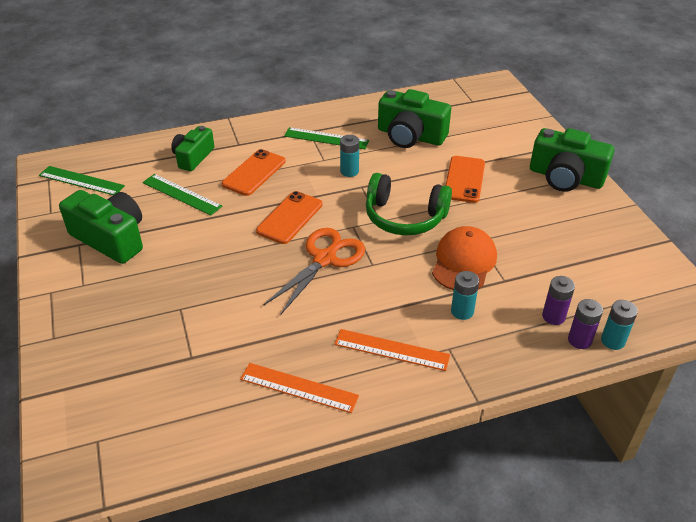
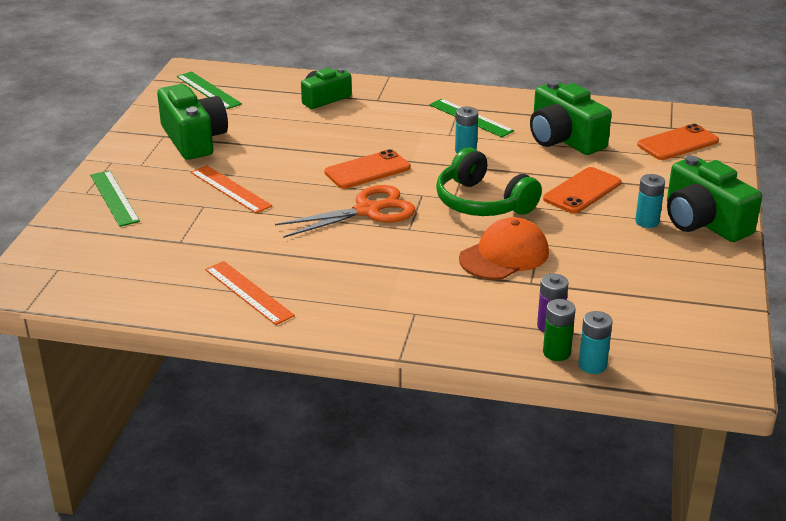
camera: 30 degrees right, 10 degrees down
green ruler [142,174,222,216] -> green ruler moved to [90,170,140,227]
orange phone [222,149,285,196] -> orange phone moved to [637,124,719,160]
orange ruler [334,329,450,371] -> orange ruler moved to [191,165,272,213]
turquoise battery [451,271,479,320] -> turquoise battery moved to [635,174,665,228]
purple battery [568,299,603,349] -> green battery [543,299,575,361]

